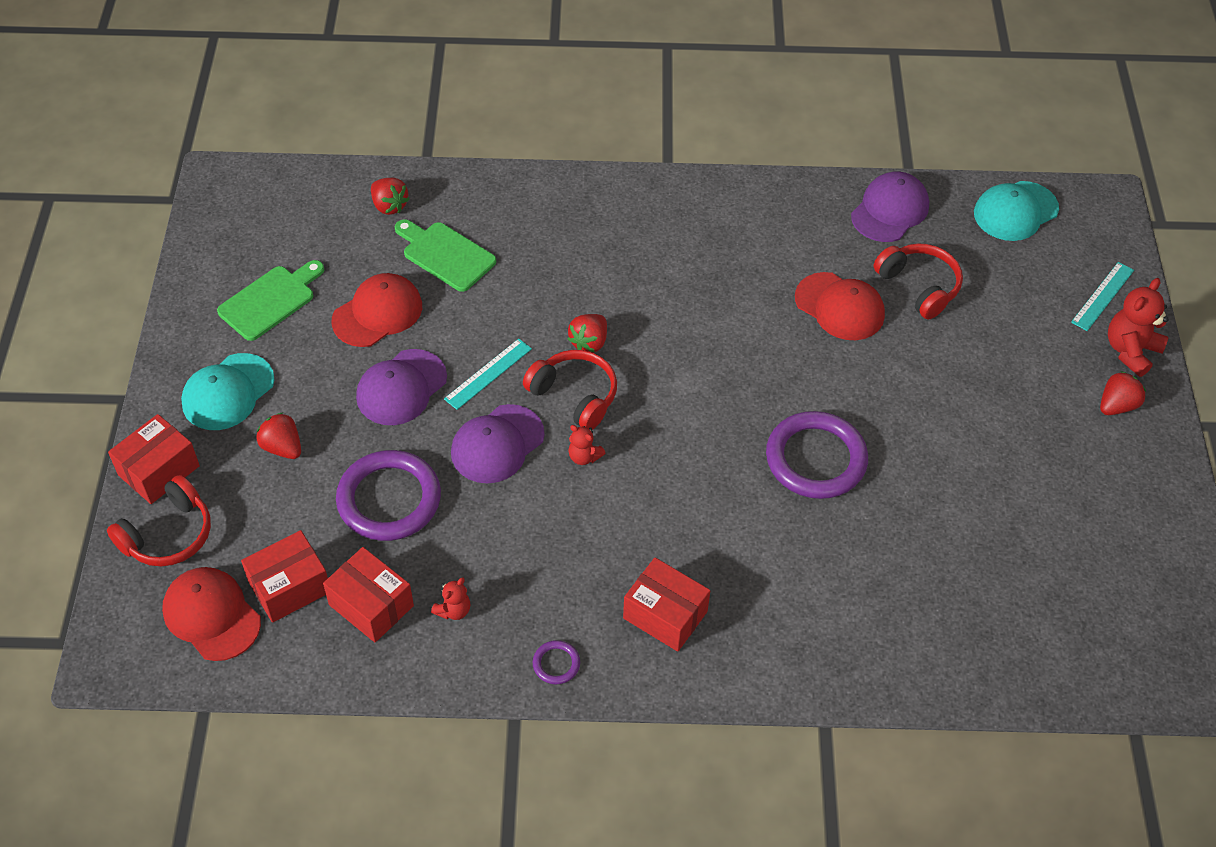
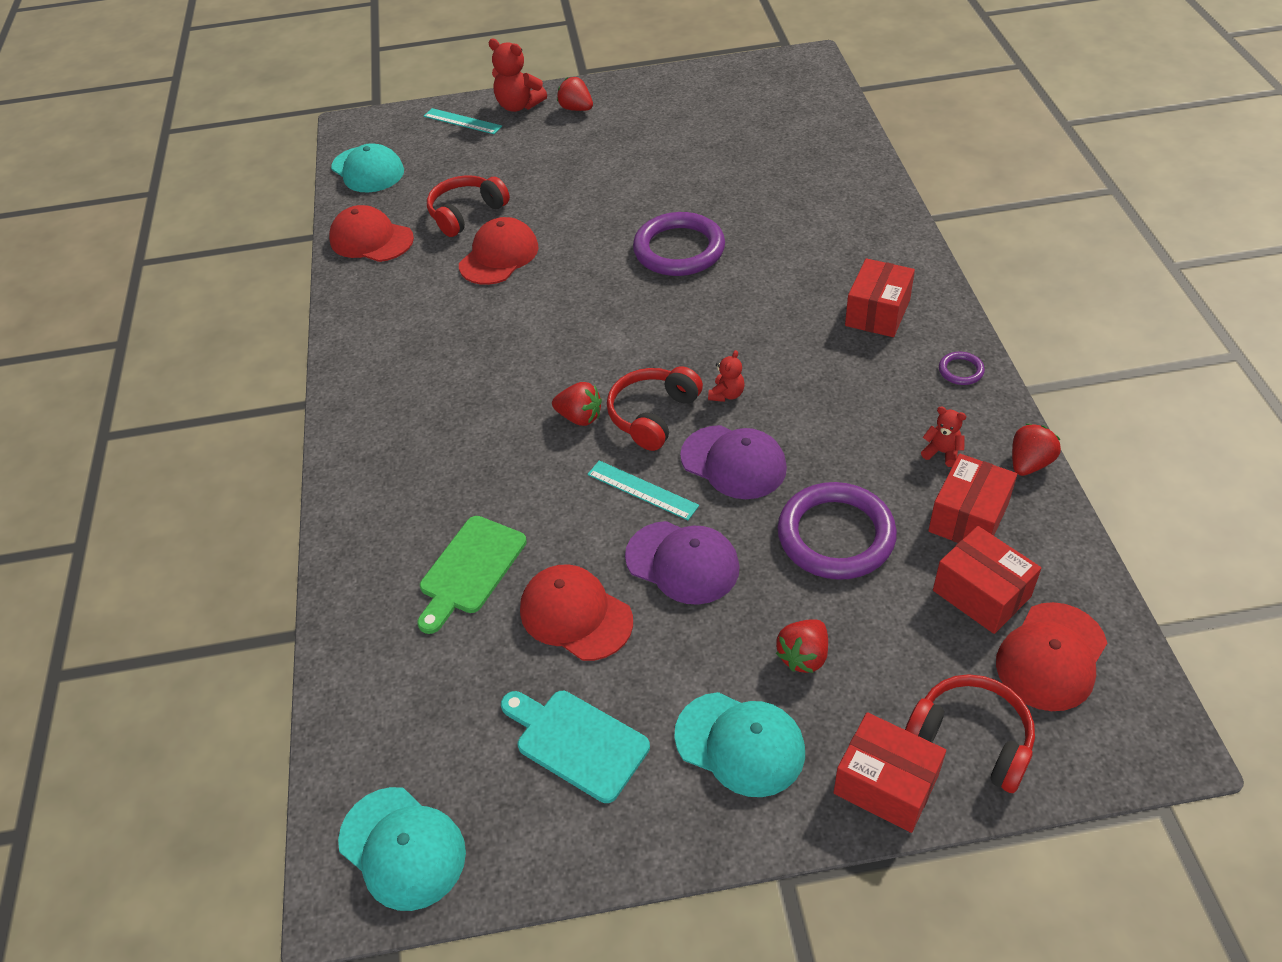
camera: 95 degrees left, 5 degrees down
green cutting board [217,260,324,341] -> turquoise cutting board [501,691,650,803]
red strawberry [371,178,409,215] -> red strawberry moved to [1012,424,1061,476]
purple cap [851,172,929,242] -> red cap [329,205,414,262]
none -> turquoise cap [338,787,466,911]

